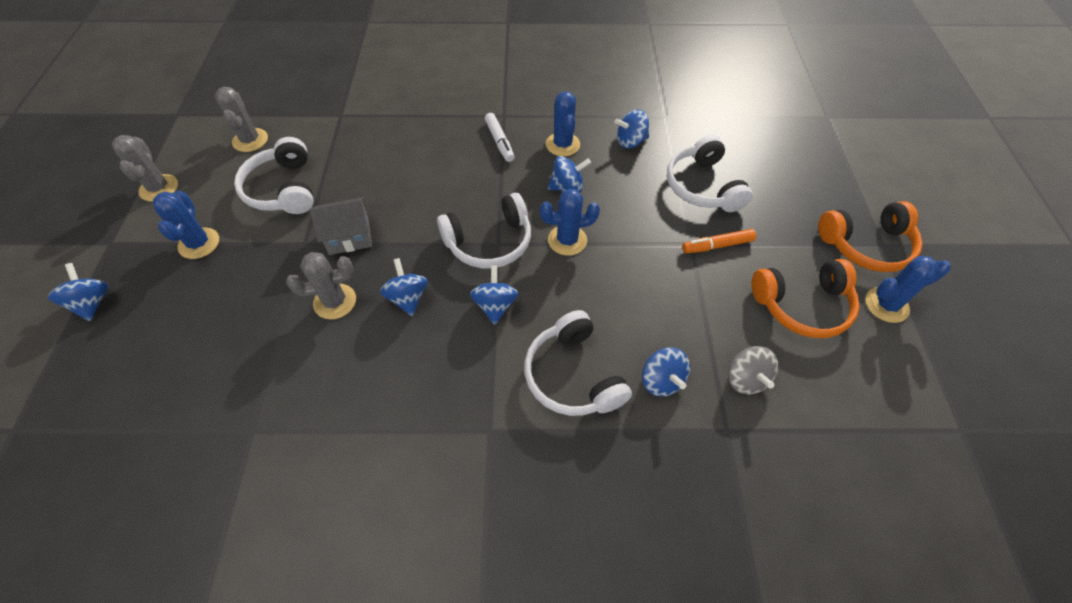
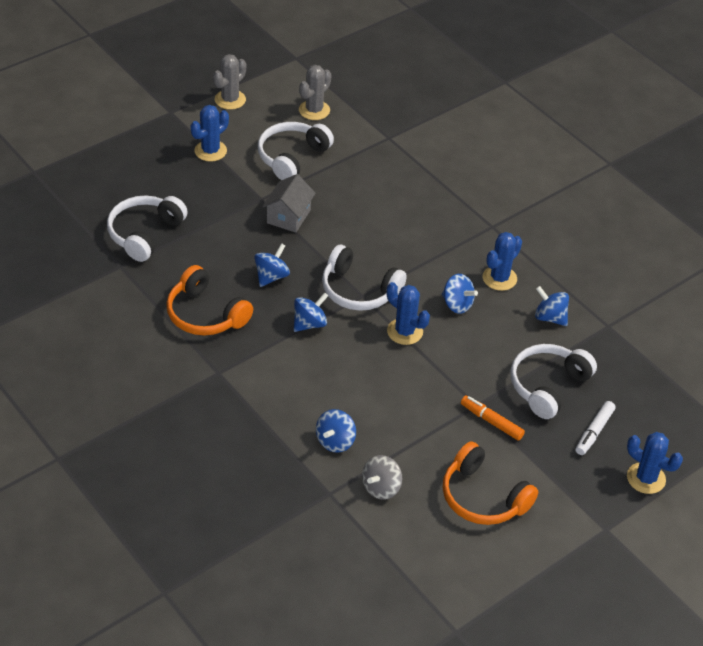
camera: 50 degrees right, 10 degrees down
blue spinning top [48,263,109,321] -> none
grey cactus [286,252,356,319] -> none
grey house [310,197,372,255] -> grey house turned 75 degrees clockwise [262,174,316,233]
white marker [485,113,515,162] -> white marker moved to [576,401,616,455]
white headphones [524,310,632,416] -> white headphones moved to [107,195,188,262]
orange headphones [818,201,923,272] -> orange headphones moved to [166,265,253,336]
blue cactus [865,256,950,323] -> blue cactus moved to [627,432,683,494]

